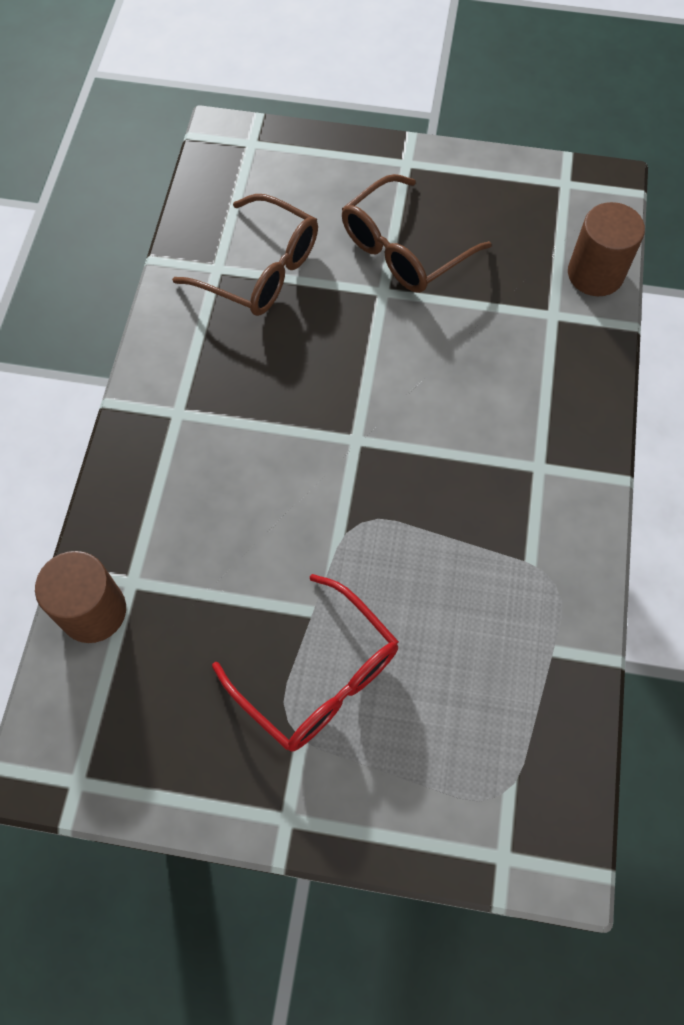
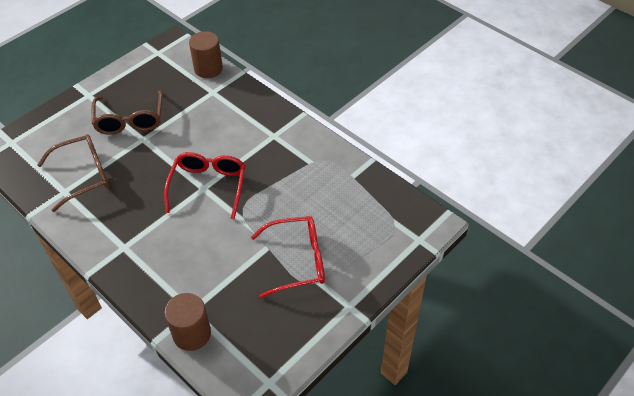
camera: 55 degrees left, 15 degrees down
none -> red glasses [164,152,245,220]

